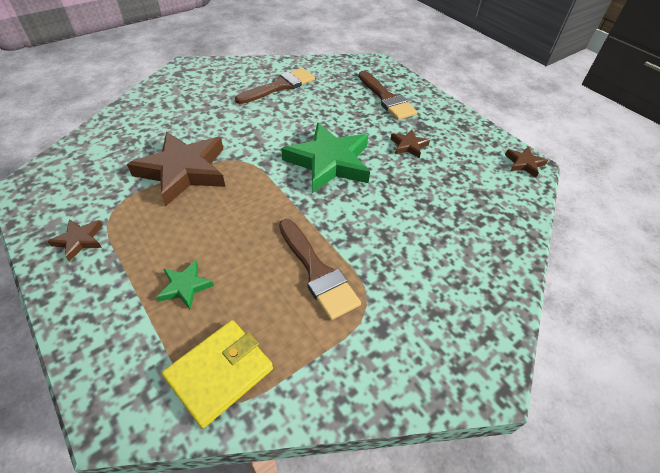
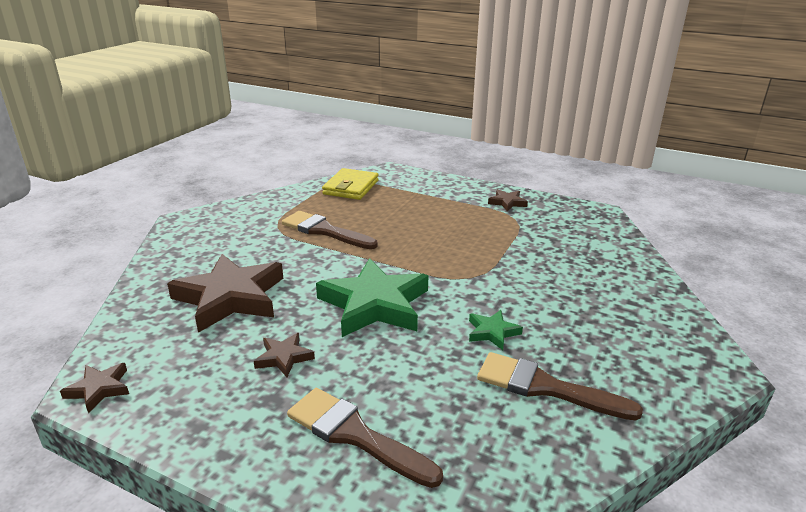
camera: 155 degrees right, 20 degrees down
brown star [127,132,225,206] -> brown star moved to [167,254,283,333]
green star [157,260,214,309] -> green star moved to [469,310,523,350]
brown brush [235,68,315,104] -> brown brush turned 90 degrees clockwise [477,352,643,421]

